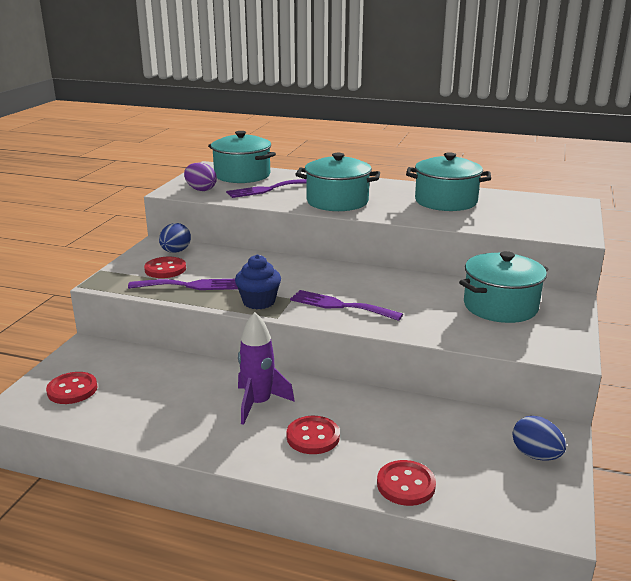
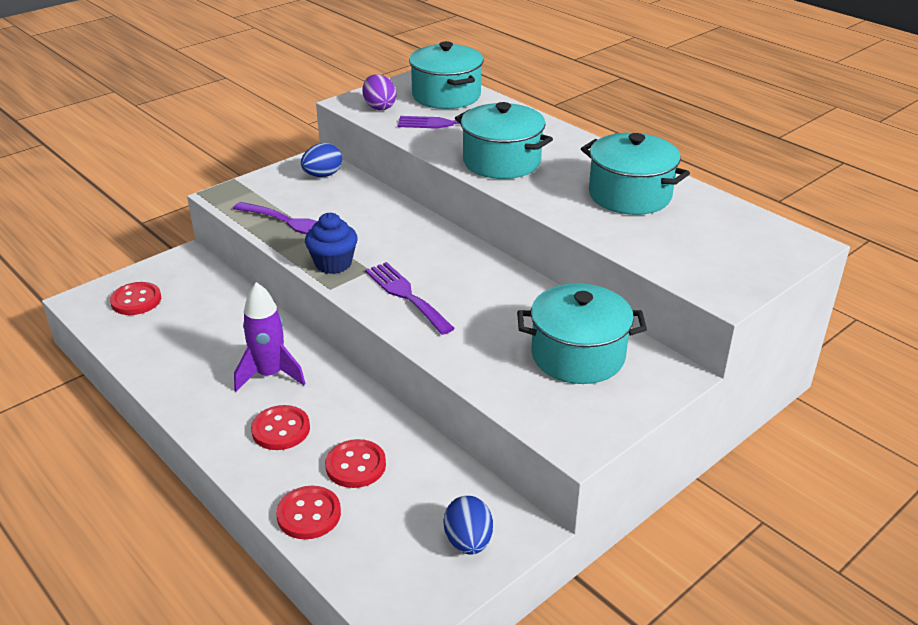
camera: 30 degrees right, 10 degrees up
red button [144,257,186,278] -> red button moved to [325,439,386,488]

